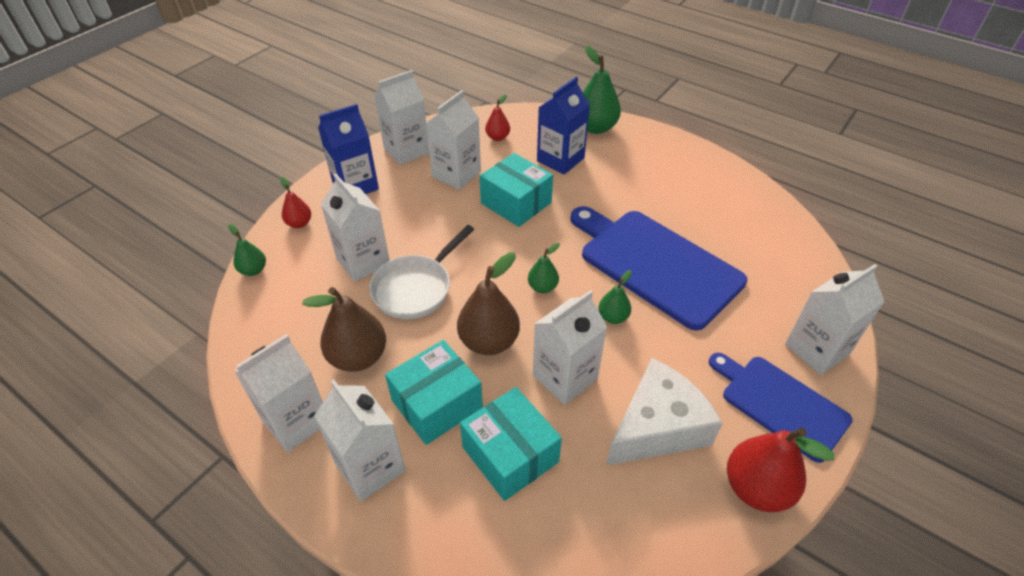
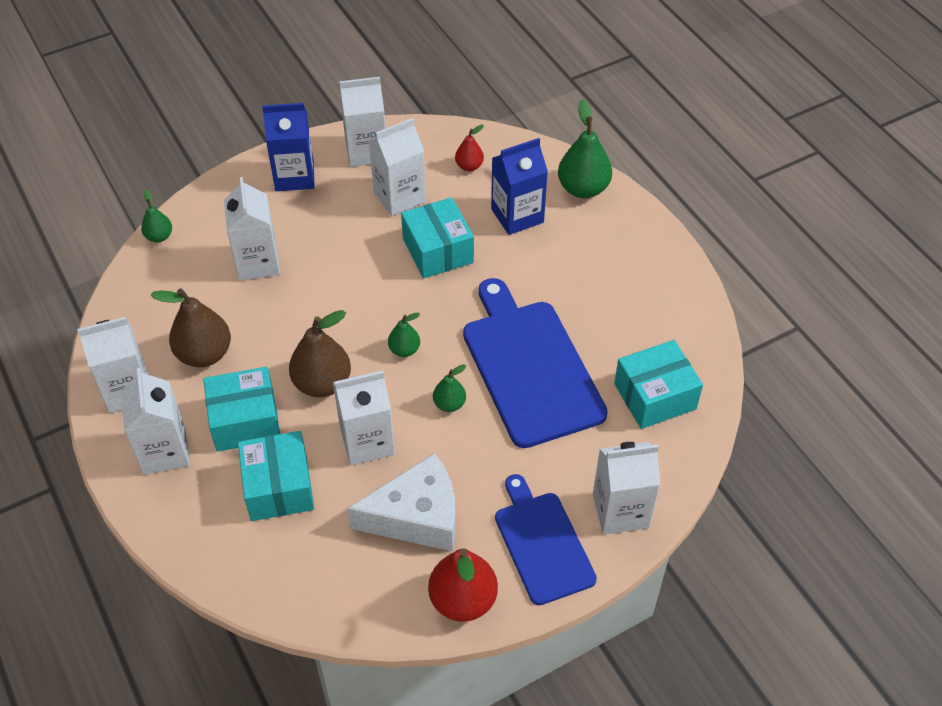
camera: 25 degrees right, 5 degrees up
red pear [280,177,311,228] -> none
white pan [369,225,474,319] -> none
none -> turquoise box [614,340,703,429]

